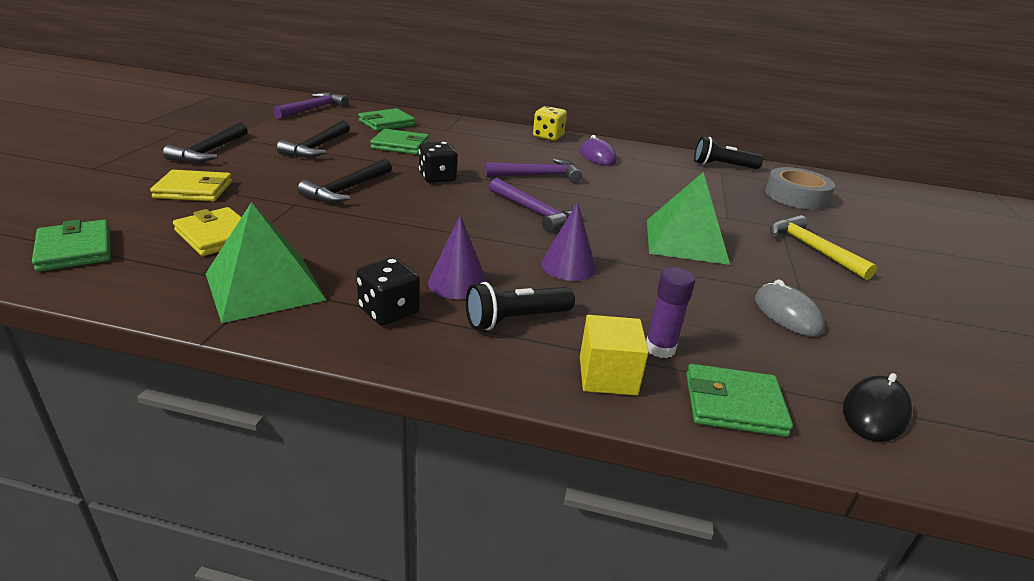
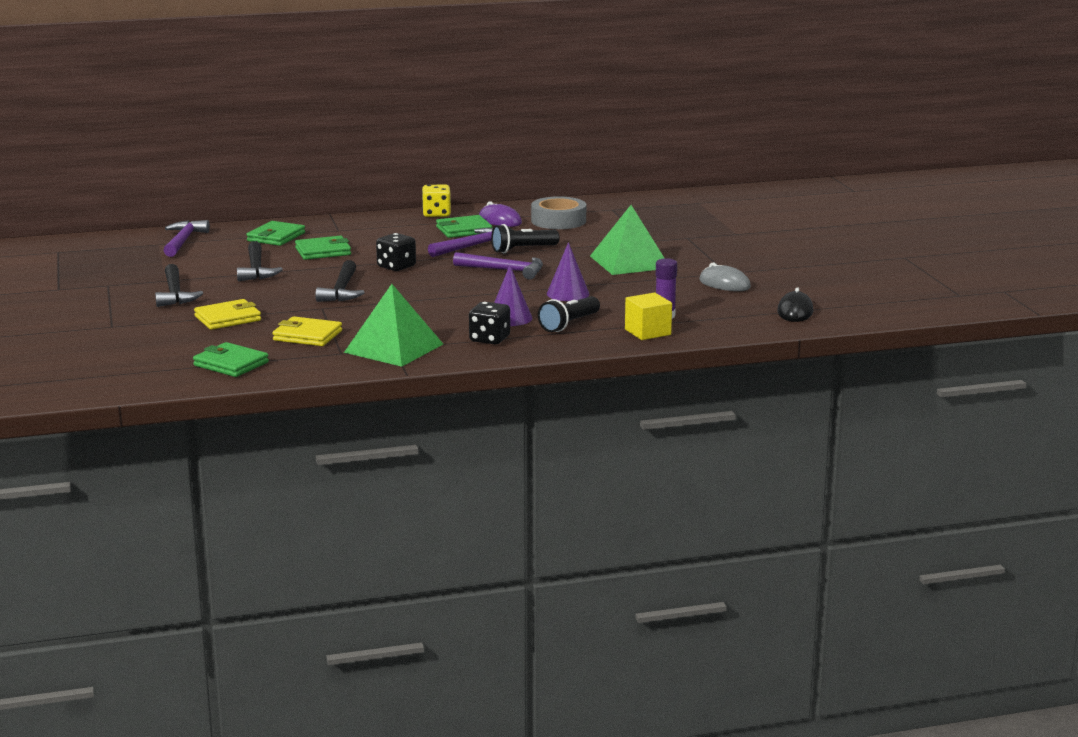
camera: 25 degrees left, 10 degrees down
green wallet [686,364,793,437] -> green wallet moved to [436,215,492,238]
black flashlight [694,136,763,169] -> black flashlight moved to [491,224,560,253]
grey tape [765,167,835,210] -> grey tape moved to [531,196,586,229]
yellow hammer [770,215,877,280] -> none

